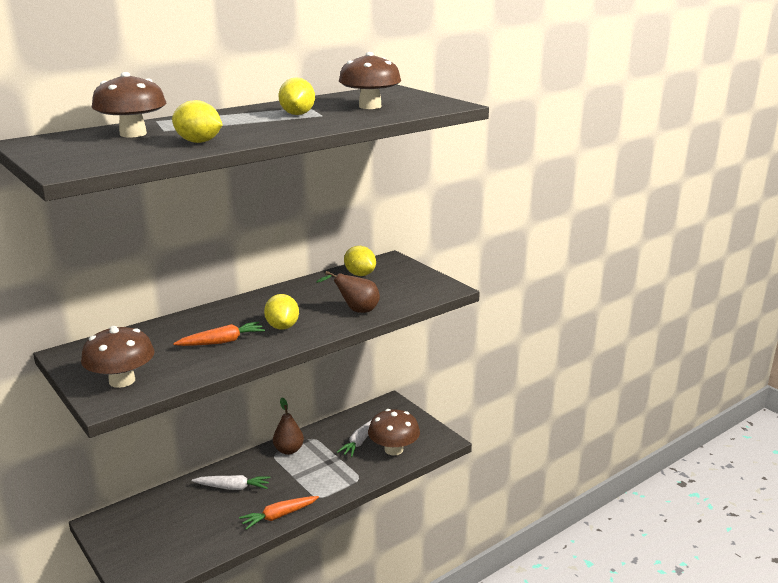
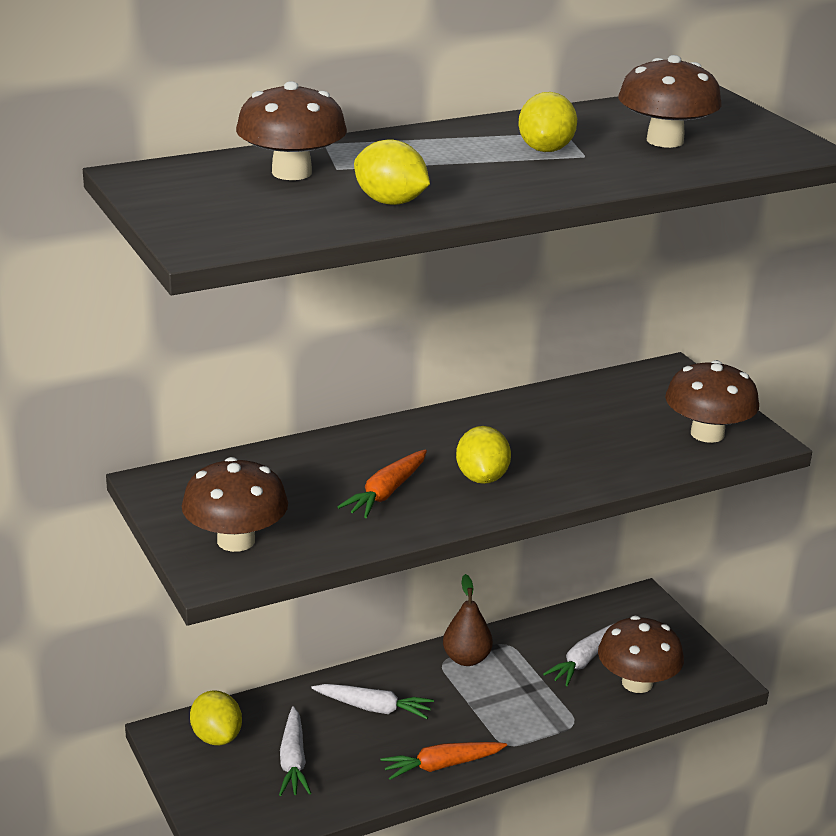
camera: 10 degrees right, 5 degrees up
orange carrot [173,322,265,346] -> orange carrot turned 135 degrees clockwise [338,449,427,518]
brown pear [316,271,380,313] -> none
yellow lemon [344,246,376,276] -> yellow lemon moved to [190,690,242,745]
none -> white carrot [279,706,311,796]
none -> brown mushroom [665,360,759,443]

